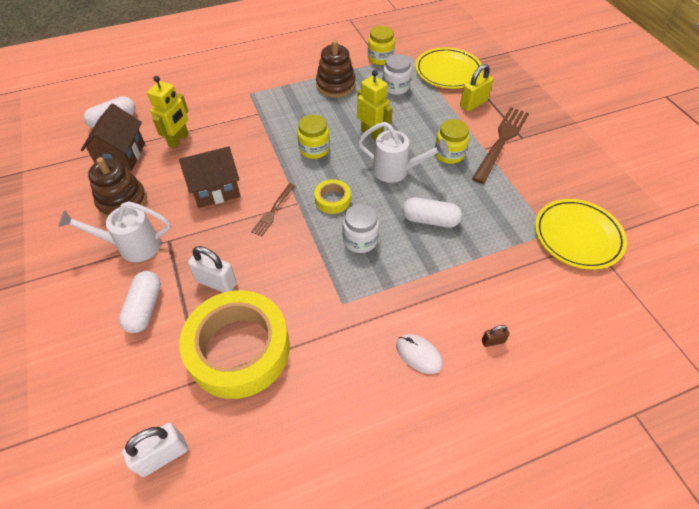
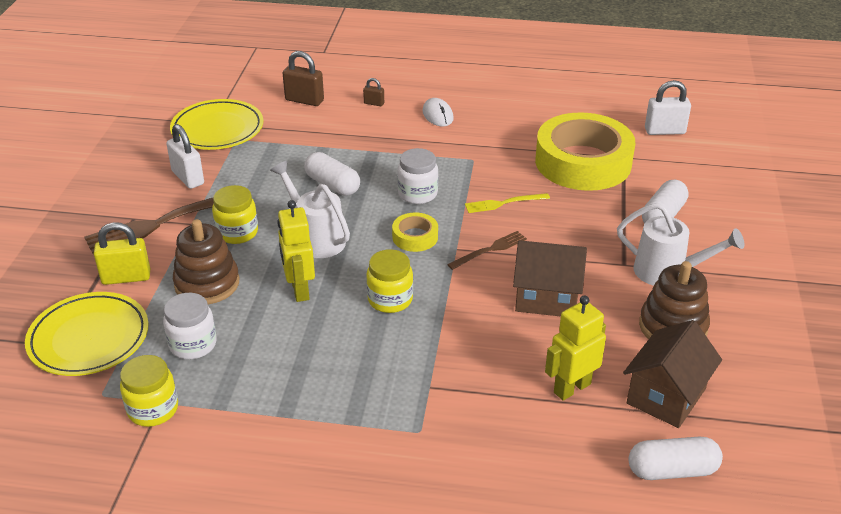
camera: 150 degrees left, 15 degrees down
white padlock [188,246,237,293] -> white padlock moved to [166,124,204,189]
brown stacking toy [316,40,356,98] -> brown stacking toy moved to [173,219,239,304]
none -> brown padlock [283,51,324,106]
none -> yellow fork [465,193,550,213]

